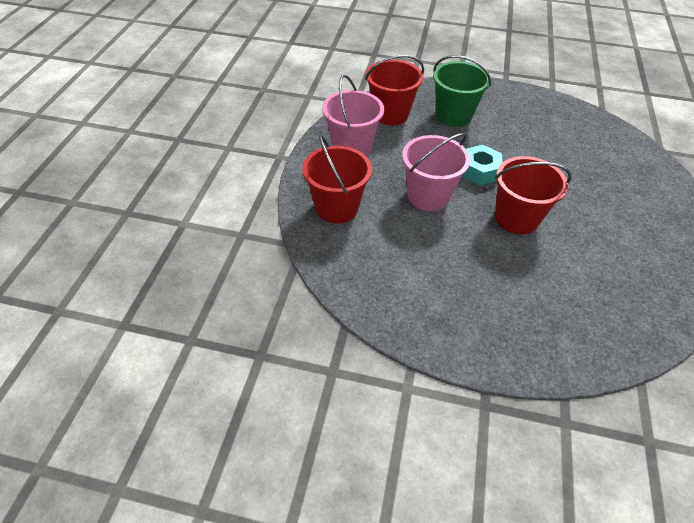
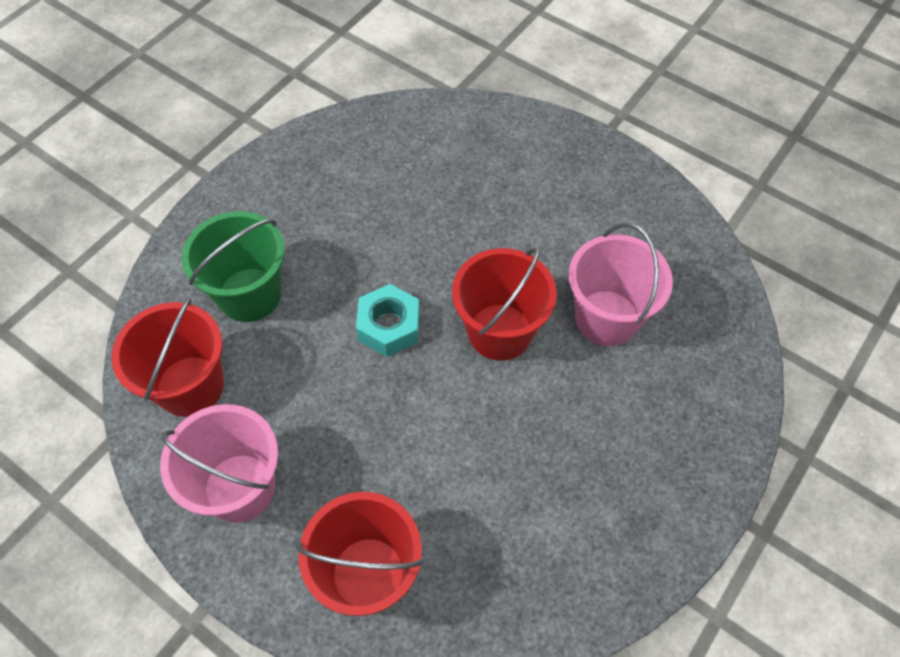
camera: 65 degrees left, 10 degrees up
pink bucket [402,133,470,211] -> pink bucket moved to [568,223,673,346]

